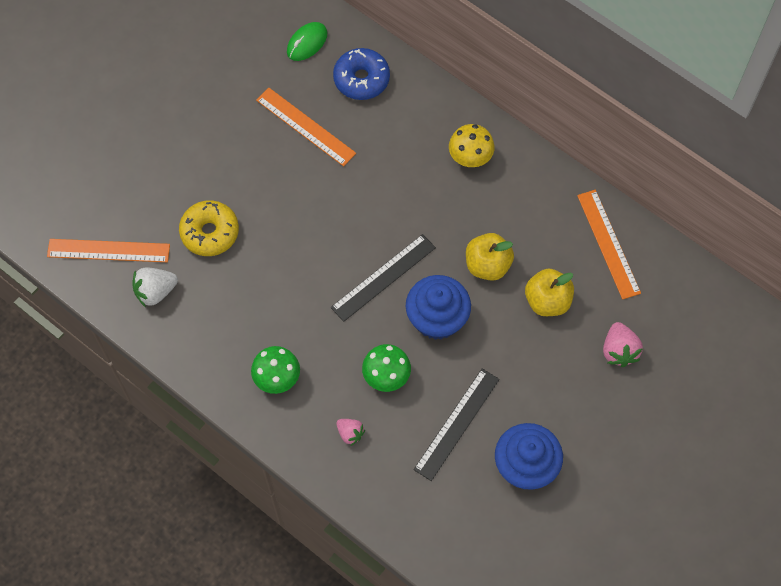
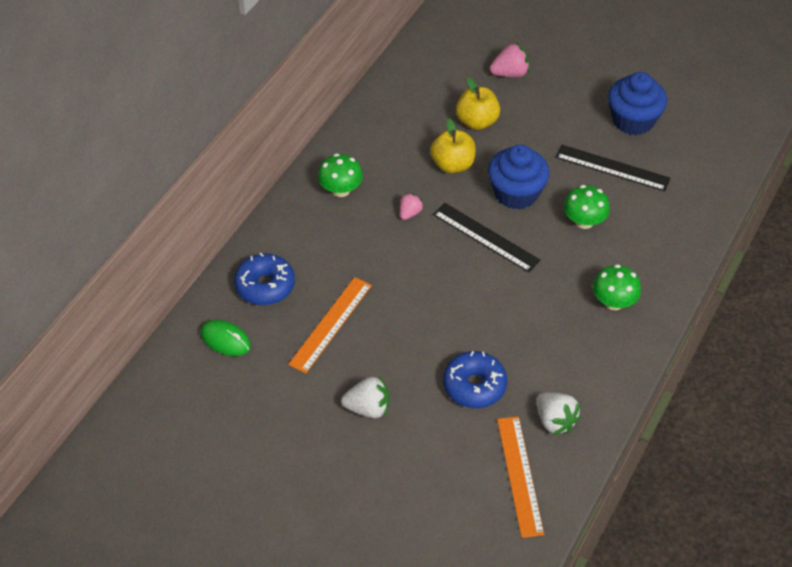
camera: 100 degrees left, 15 degrees down
yellow donut [179,200,239,256] -> blue donut [443,351,507,408]
pink strawberry [336,419,365,446] -> pink strawberry moved to [400,193,424,220]
yellow mushroom [449,124,495,167] -> green mushroom [318,153,363,197]
orange ruler [577,190,641,300] -> none
none -> white strawberry [341,376,390,418]

